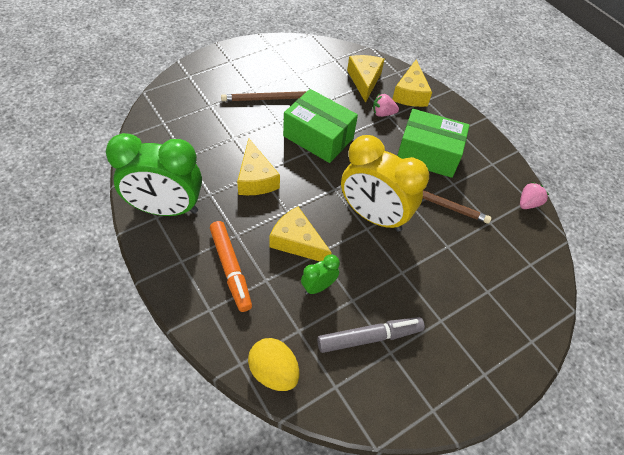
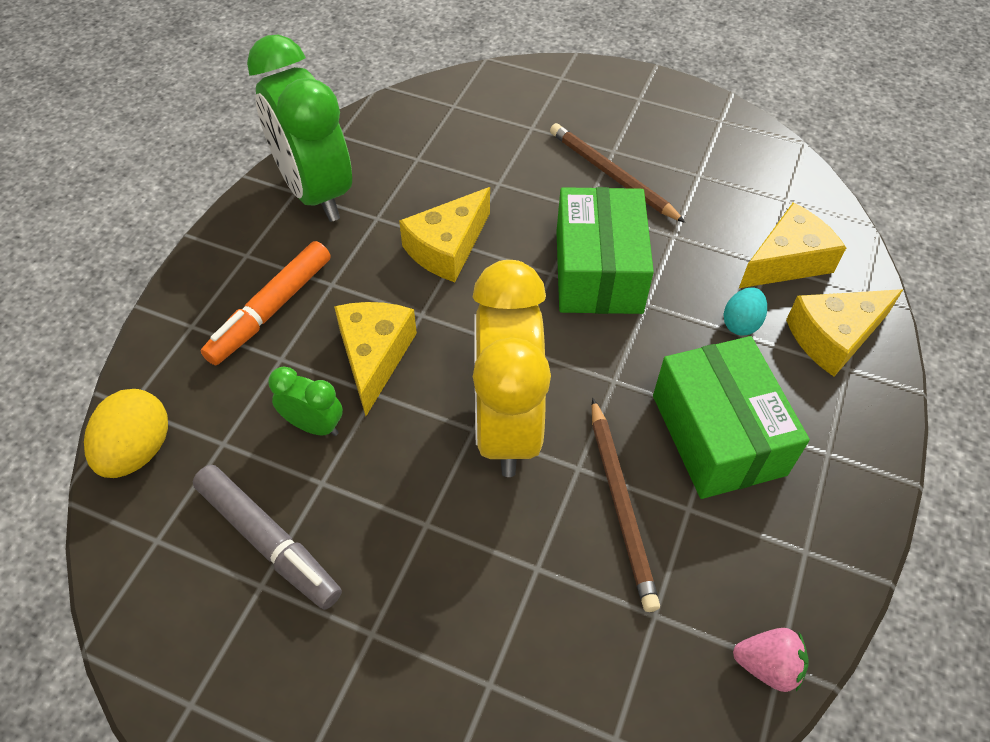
camera: 60 degrees right, 0 degrees up
pink strawberry [373,94,399,117] -> turquoise egg [723,287,767,336]

